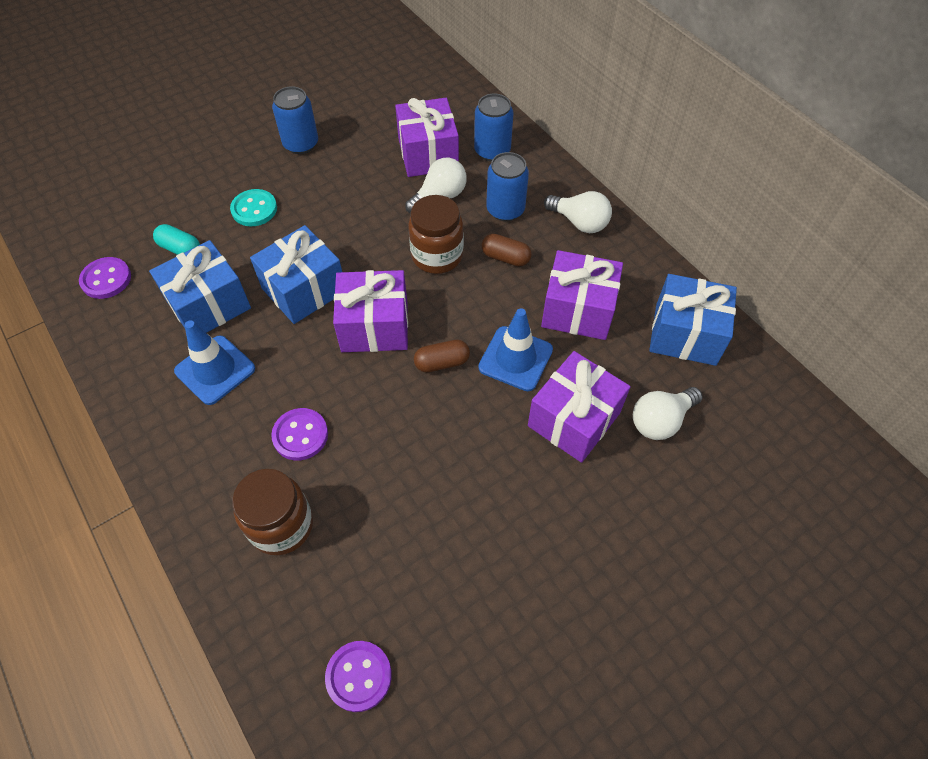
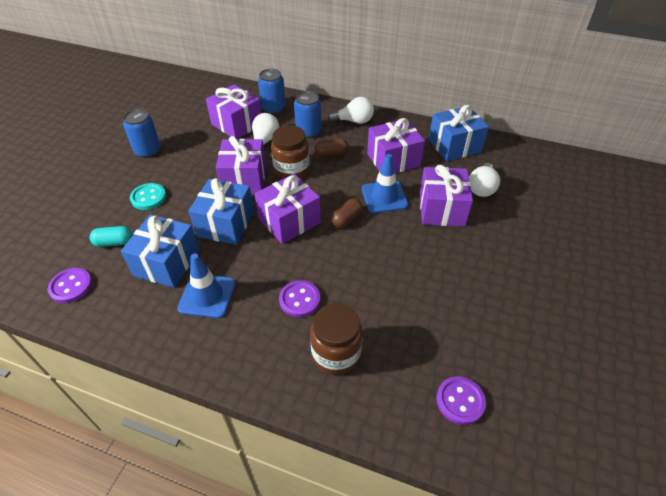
camera: 35 degrees left, 10 degrees down
none -> purple gift [216,136,266,194]

